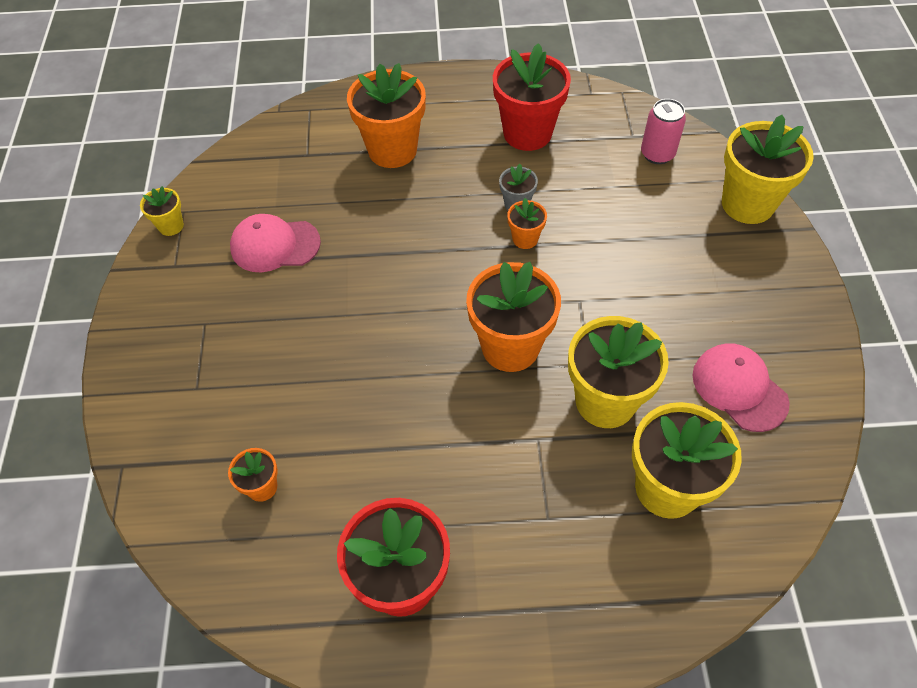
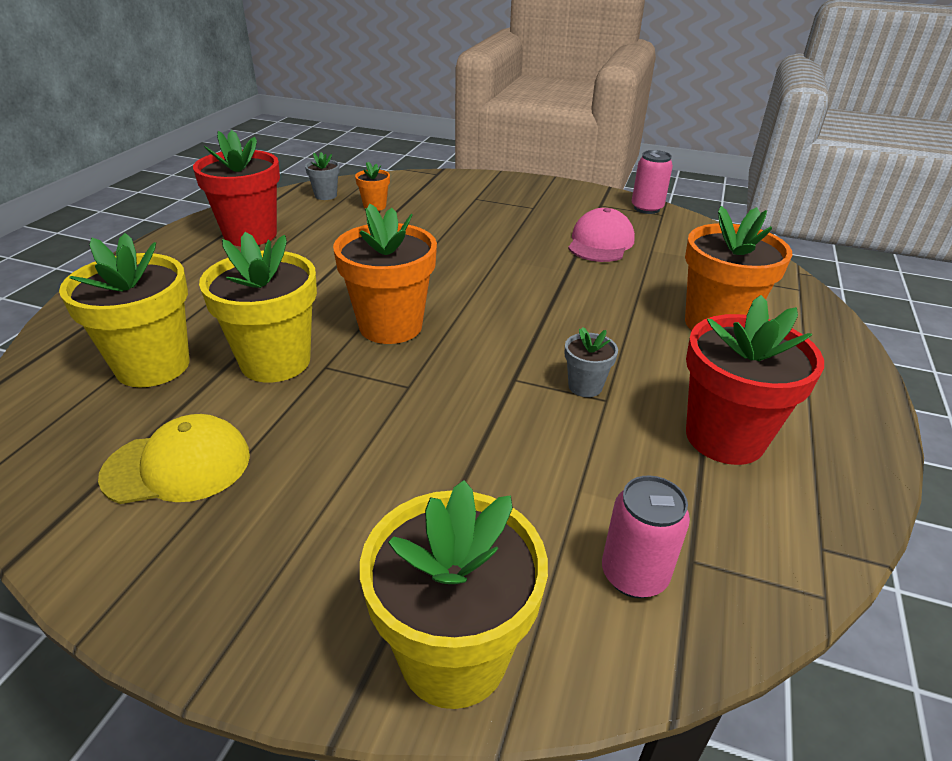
camera: 110 degrees right, 20 degrees down
yellow flower pot [140,186,184,236] -> pink can [632,150,673,214]
orange flower pot [507,198,547,249] -> none
pink cap [693,343,790,432] -> yellow cap [98,414,250,504]
none -> grey flower pot [305,152,340,200]

